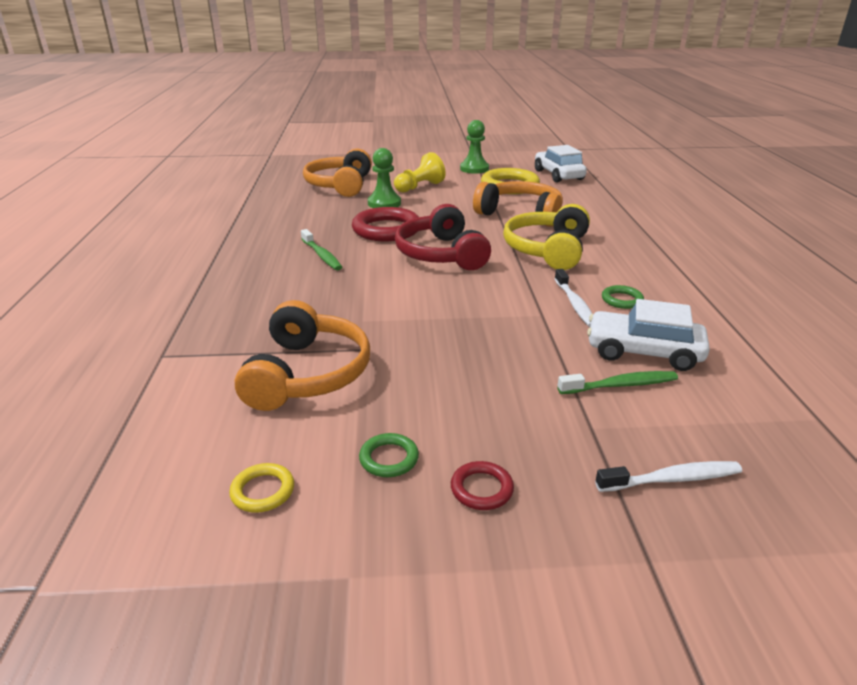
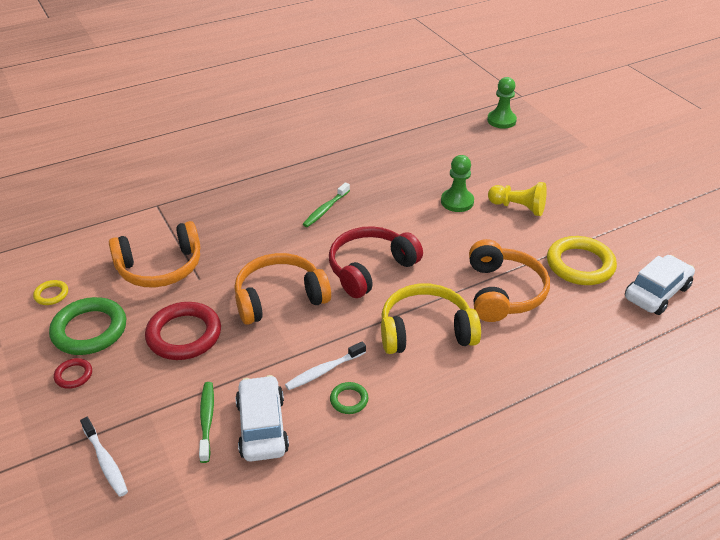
camera: 65 degrees right, 10 degrees up
orange headphones [303,148,372,197] -> orange headphones moved to [234,253,331,325]
red ring [352,207,419,241] -> red ring moved to [145,302,221,360]
green ring [359,433,419,477] -> green ring [49,297,126,355], size x2.11
green pawn [460,120,489,174] -> green pawn moved to [487,77,517,129]
green toothbrush [557,371,678,394] -> green toothbrush turned 150 degrees counterclockwise [199,382,214,463]

